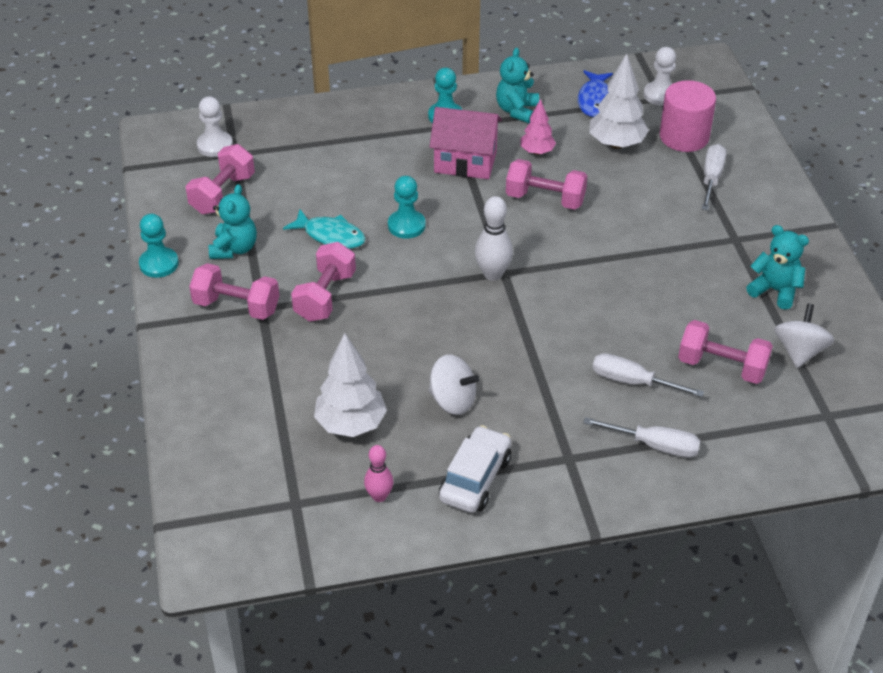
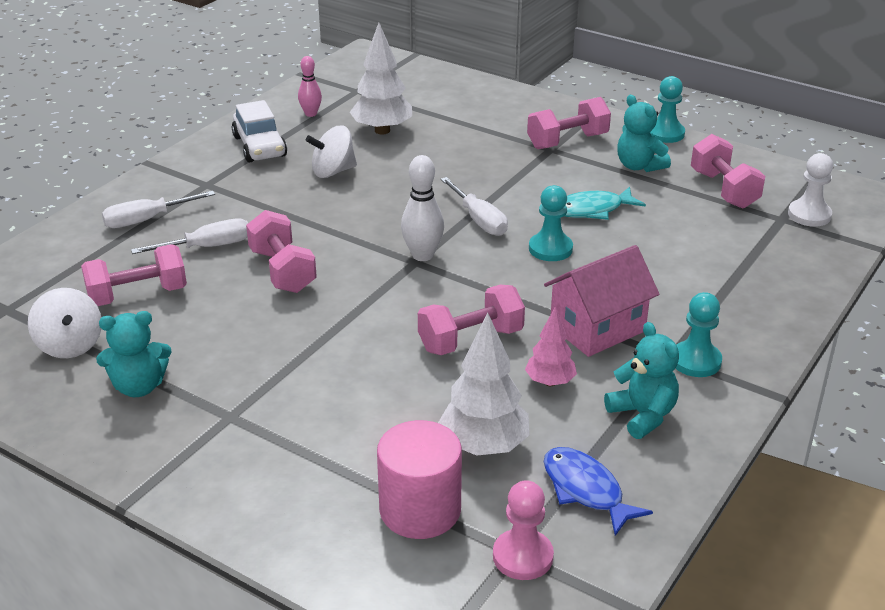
camera: 135 degrees right, 10 degrees down
pink dumbbell [291,242,356,322] -> pink dumbbell moved to [246,210,317,293]
white pawn [644,47,676,106] -> pink pawn [493,480,554,580]
white screwdriver [702,144,726,211] -> white screwdriver moved to [440,177,508,236]

